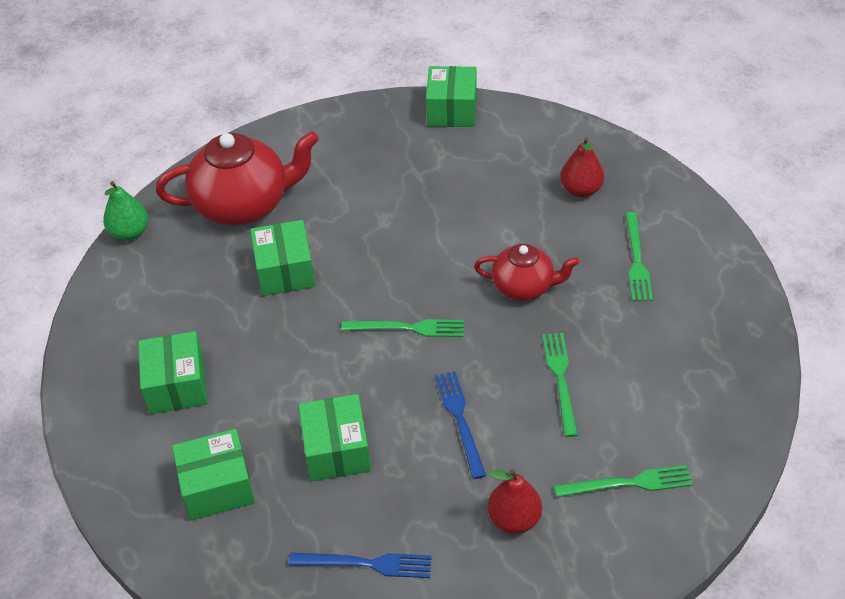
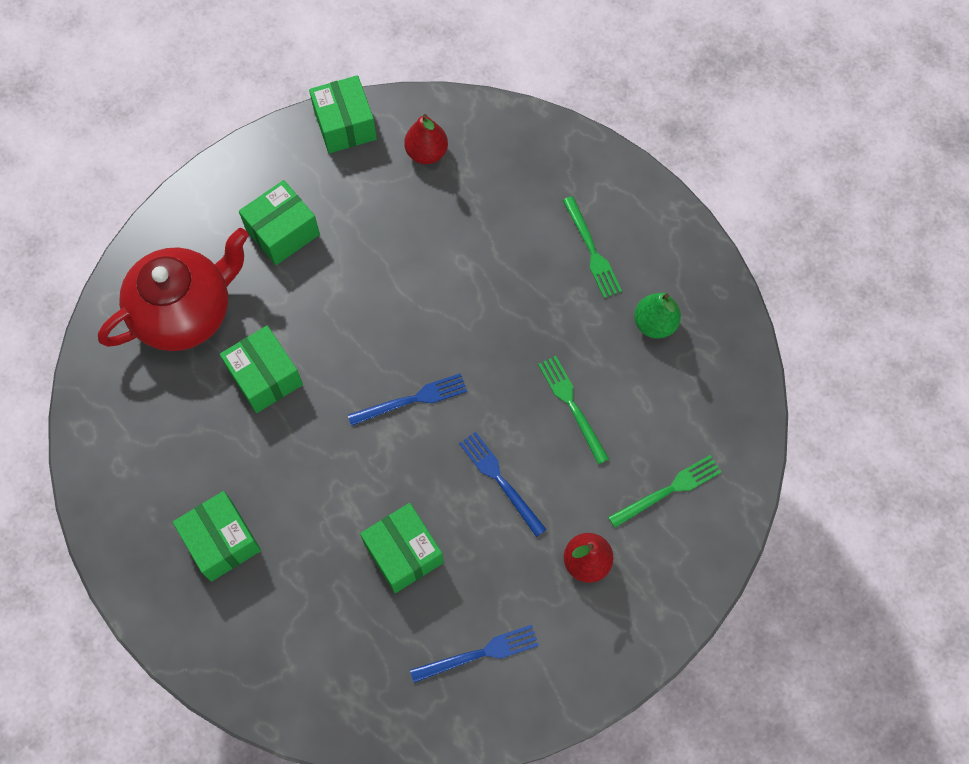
camera: 25 degrees left, 20 degrees up
green pear [103,181,148,241] -> green pear moved to [634,293,681,339]
green box [172,429,255,521] -> green box moved to [239,180,320,265]
green fork [341,319,464,337] -> blue fork [348,373,467,426]
red teapot [474,244,579,301] -> none
red pear [560,137,604,197] -> red pear moved to [404,114,448,164]

